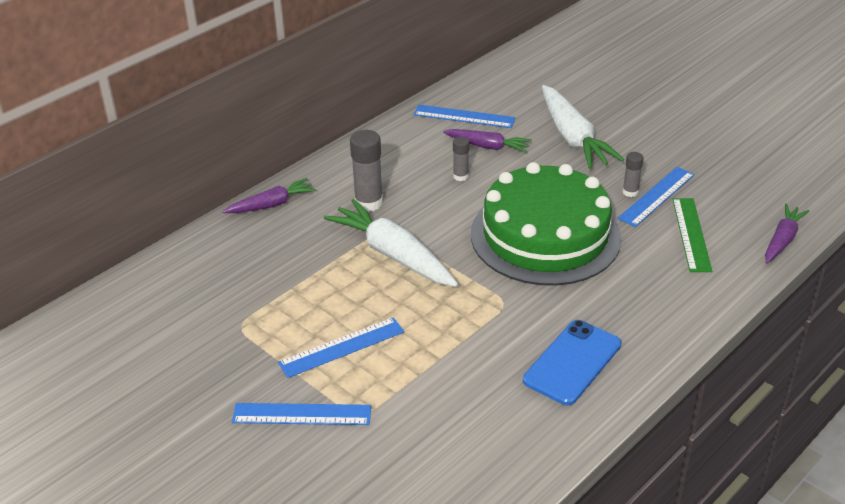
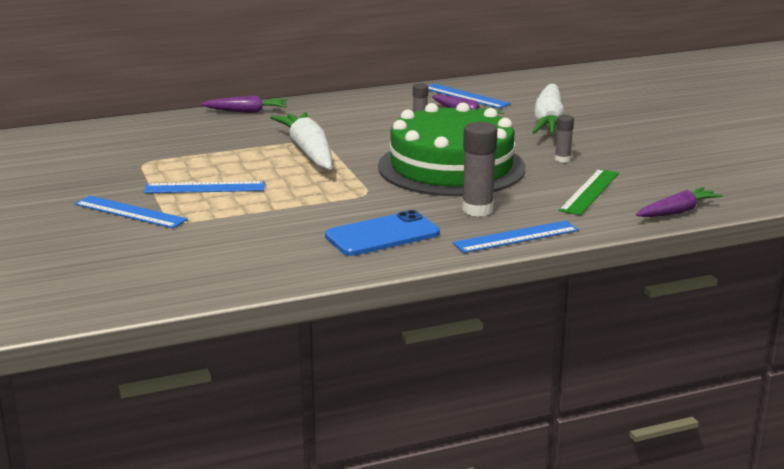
camera: 25 degrees right, 15 degrees down
grey glue stick [350,130,383,212] -> grey glue stick moved to [462,122,497,217]
blue ruler [618,167,694,227] -> blue ruler moved to [453,221,579,253]

